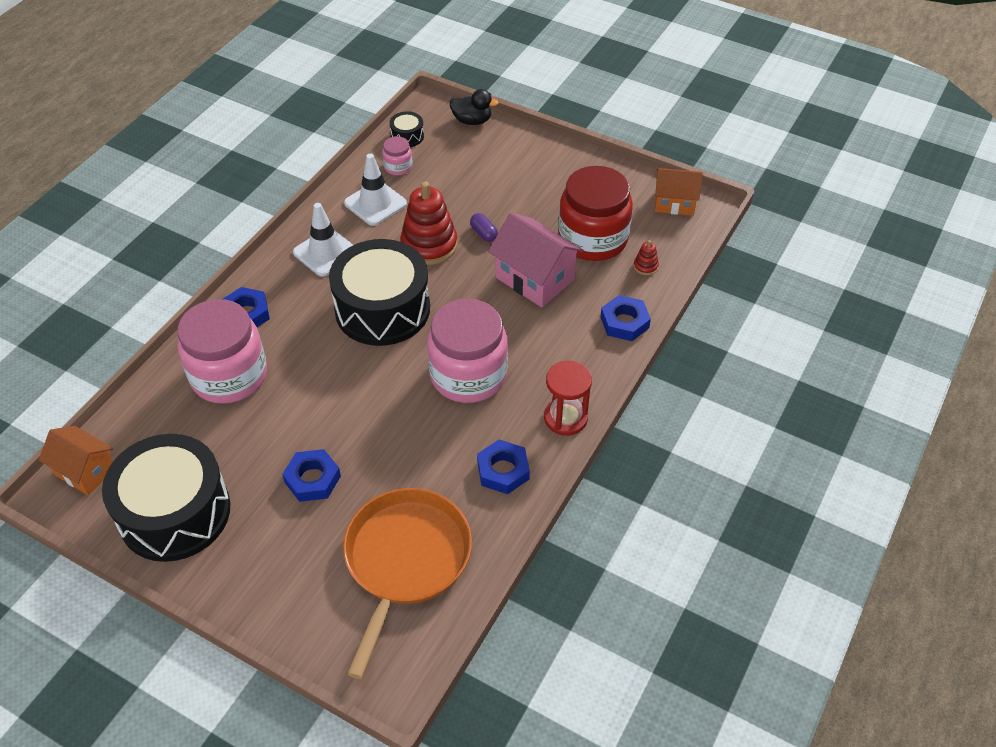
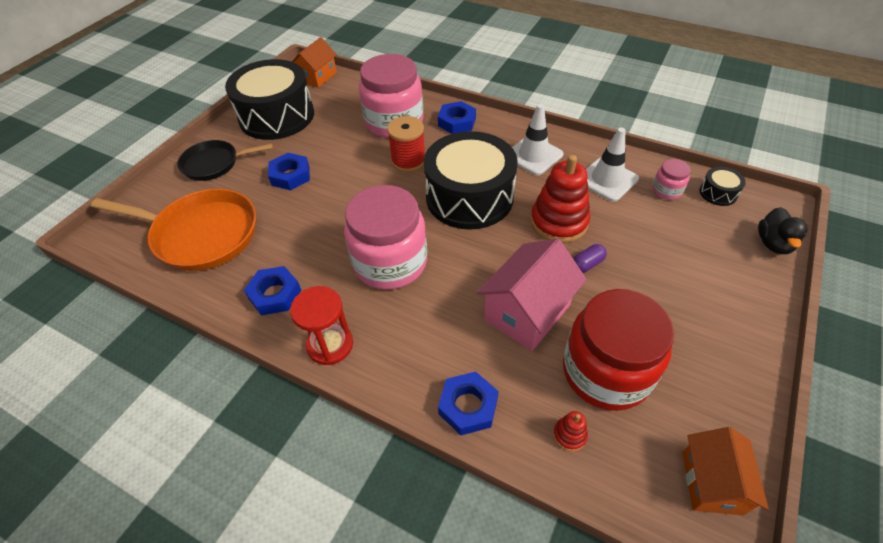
camera: 90 degrees right, 0 degrees up
none -> black pan [177,140,273,181]
none -> red spool [387,116,425,172]

